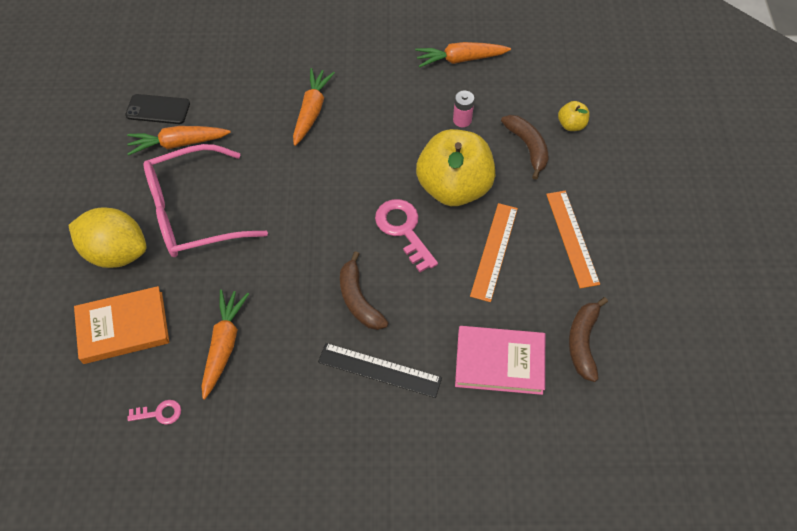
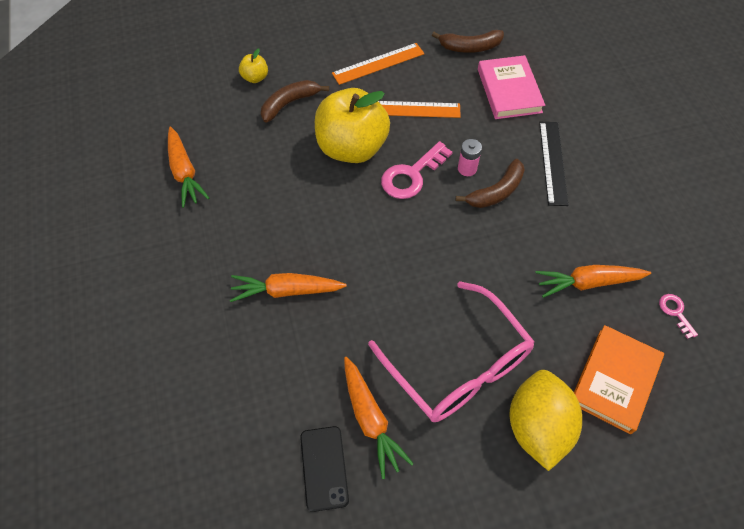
camera: 105 degrees left, 0 degrees up
orange book [74,286,169,364] -> orange book turned 60 degrees clockwise [574,325,664,434]
pink battery [453,91,474,127] -> pink battery moved to [458,139,482,176]

